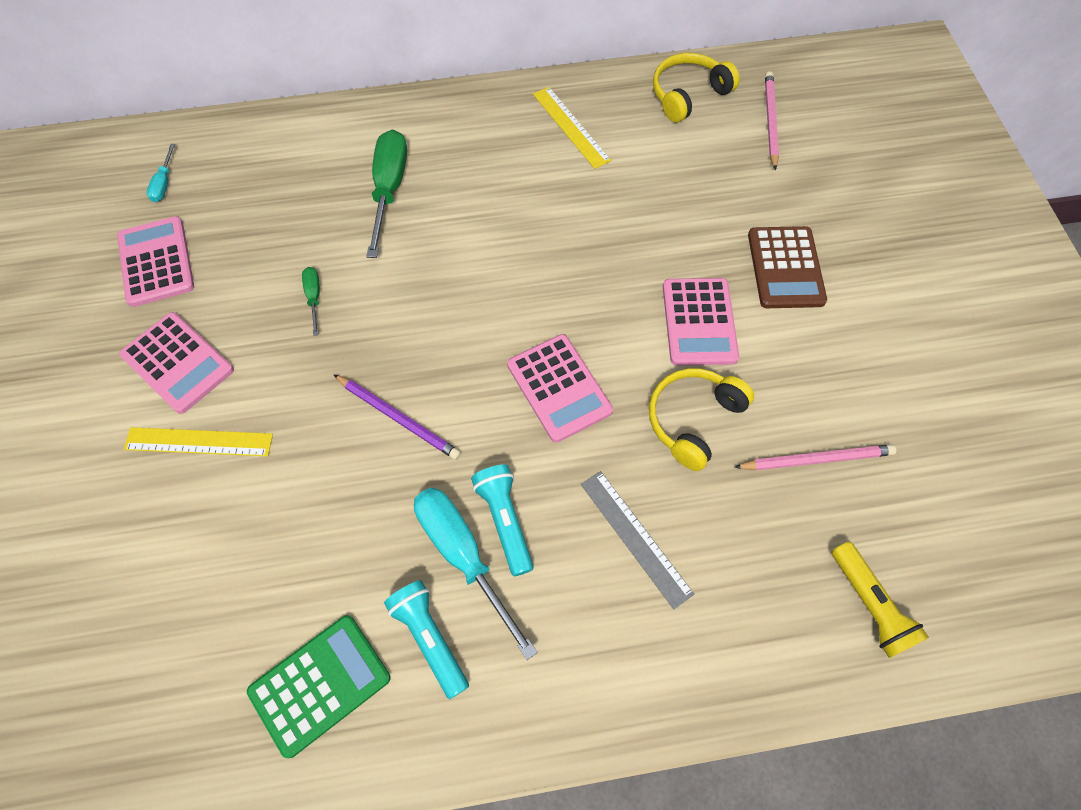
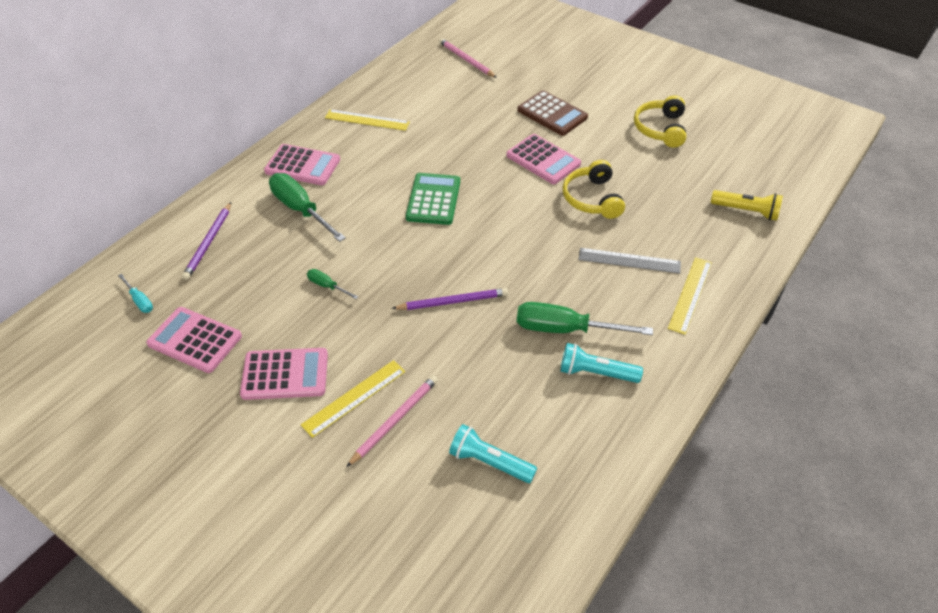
camera: 45 degrees left, 15 degrees down
green calculator [247,615,391,758] -> green calculator moved to [406,173,460,225]
turquoise screwdriver [414,488,538,660] -> green screwdriver [517,302,653,335]
turquoise flashlight [471,464,534,577] -> turquoise flashlight moved to [449,424,537,483]
pink calculator [507,334,613,443] -> pink calculator moved to [264,144,340,185]
yellow headphones [653,53,740,122] -> yellow headphones moved to [634,95,686,148]
pink pencil [734,445,896,470] -> pink pencil moved to [346,375,438,467]
none -> purple pencil [182,202,231,280]
none -> yellow ruler [668,257,712,334]

